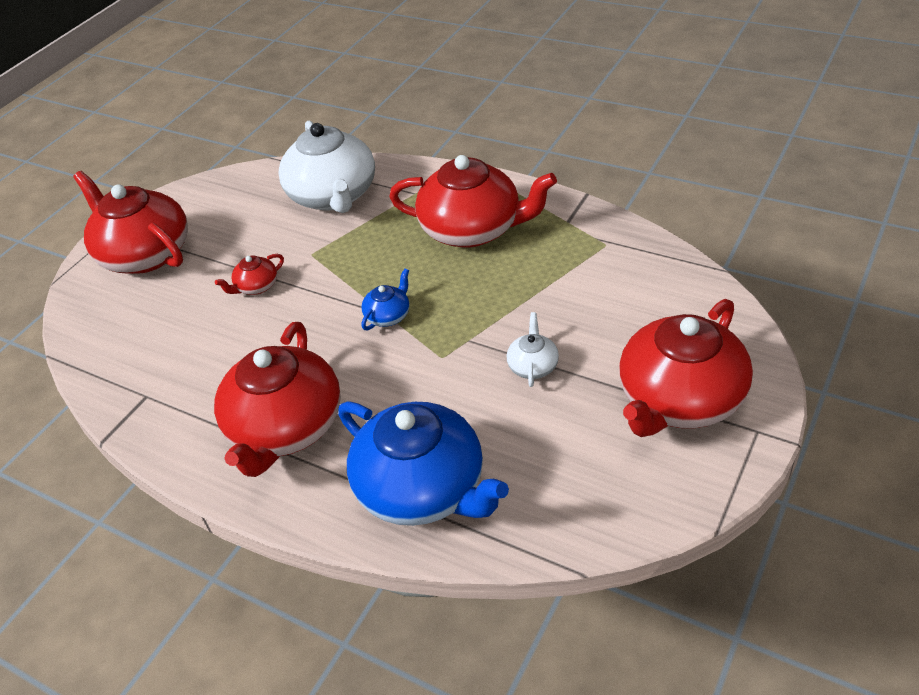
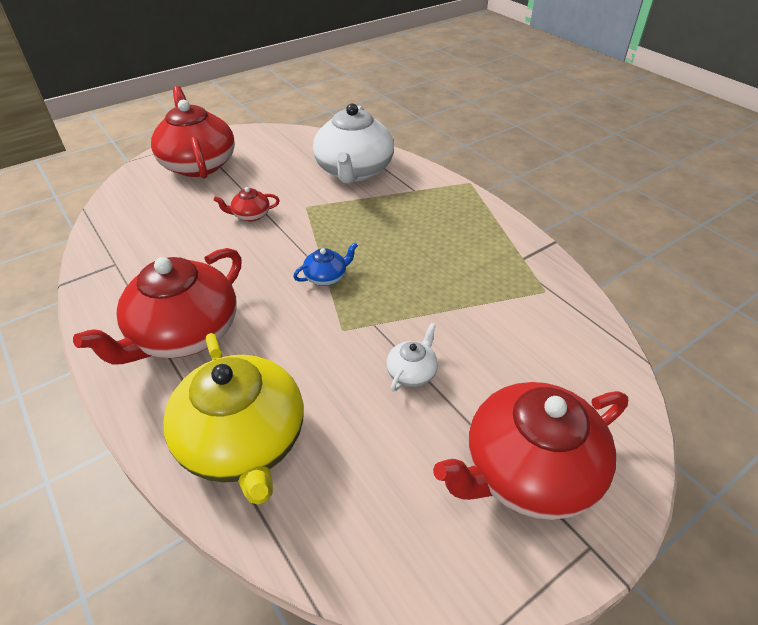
camera: 20 degrees right, 0 degrees up
blue teapot [338,401,509,526] -> yellow teapot [163,333,304,505]
red teapot [389,155,557,248] -> none

